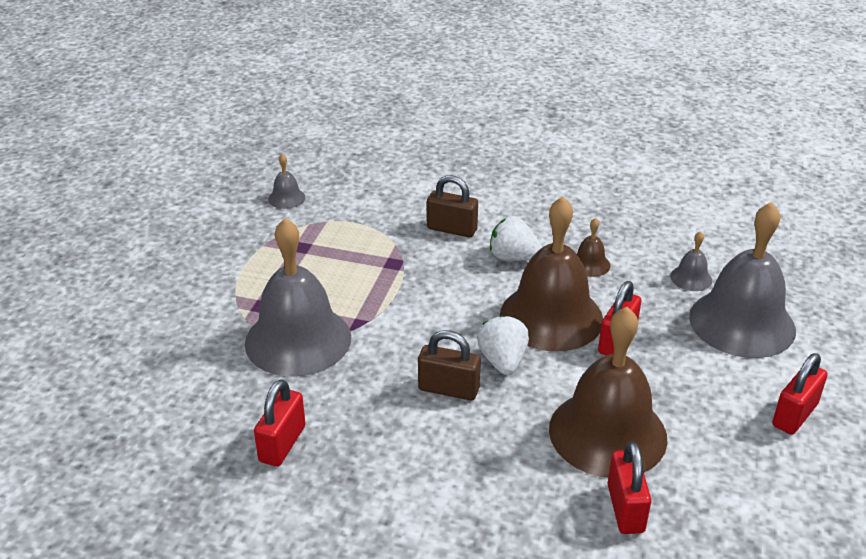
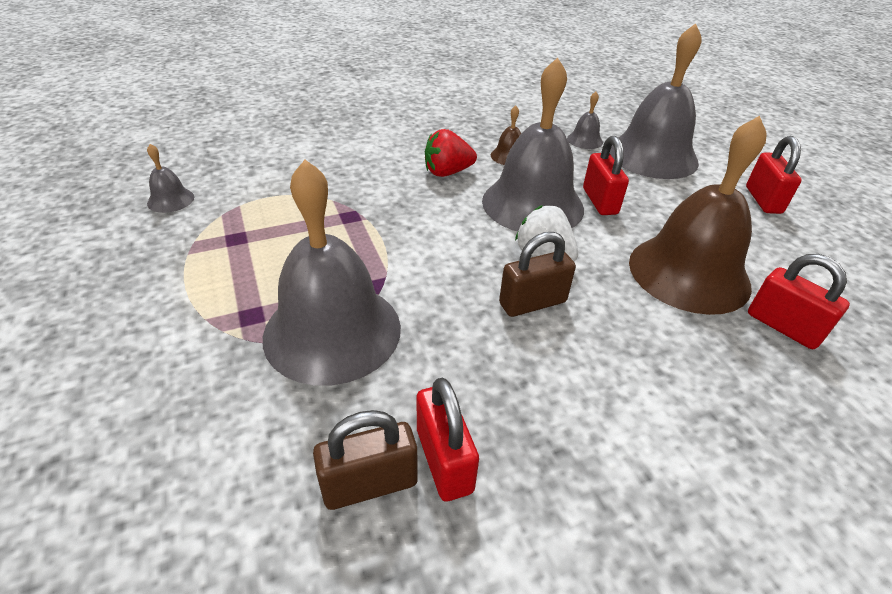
camera: 40 degrees left, 5 degrees up
brown padlock [427,175,478,237] -> brown padlock moved to [313,410,418,510]
white strawberry [490,216,542,261] -> red strawberry [425,129,477,177]
brown bell [500,196,603,352] -> grey bell [482,57,584,232]

